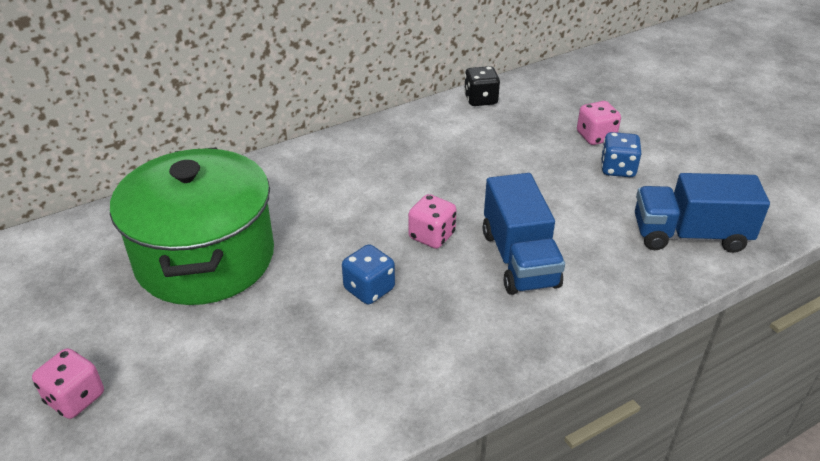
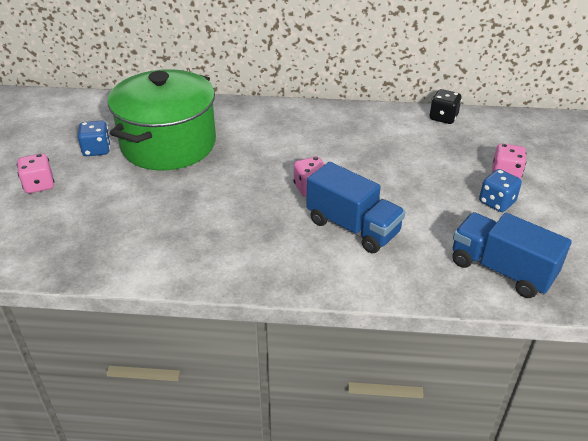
camera: 35 degrees right, 0 degrees up
blue dice [342,244,395,305] -> blue dice moved to [78,121,111,156]
blue truck [483,173,565,295] -> blue truck turned 75 degrees counterclockwise [306,162,405,253]

